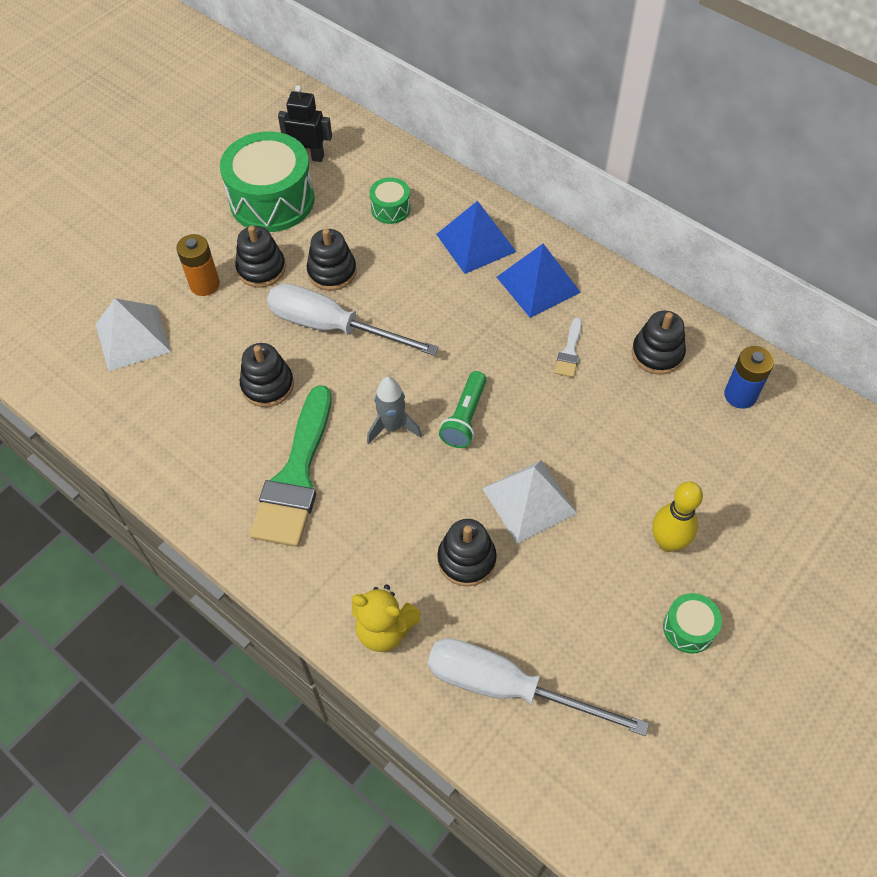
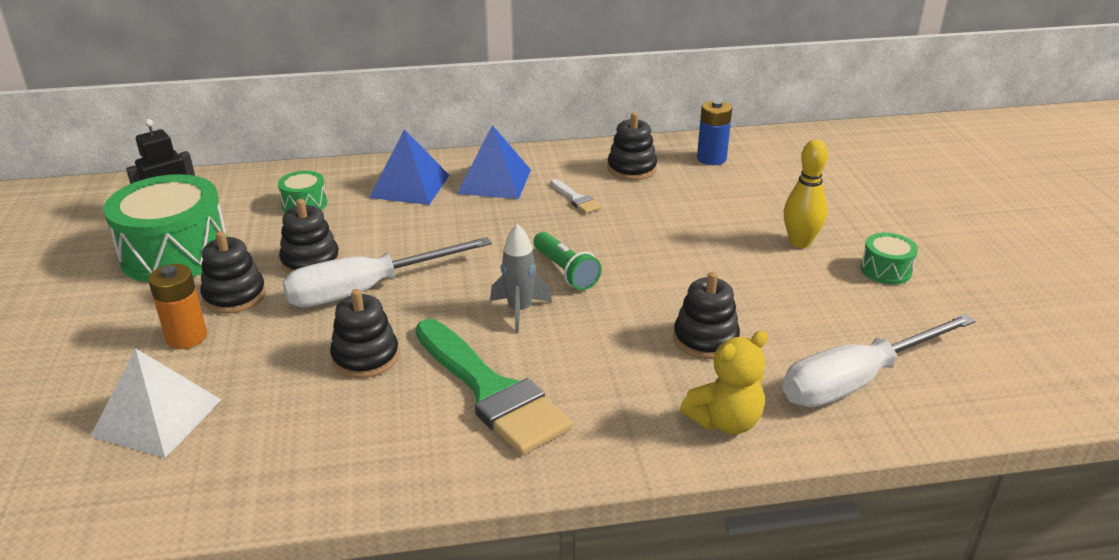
camera: 50 degrees left, 25 degrees down
white pyramid [482,460,578,544] -> none

